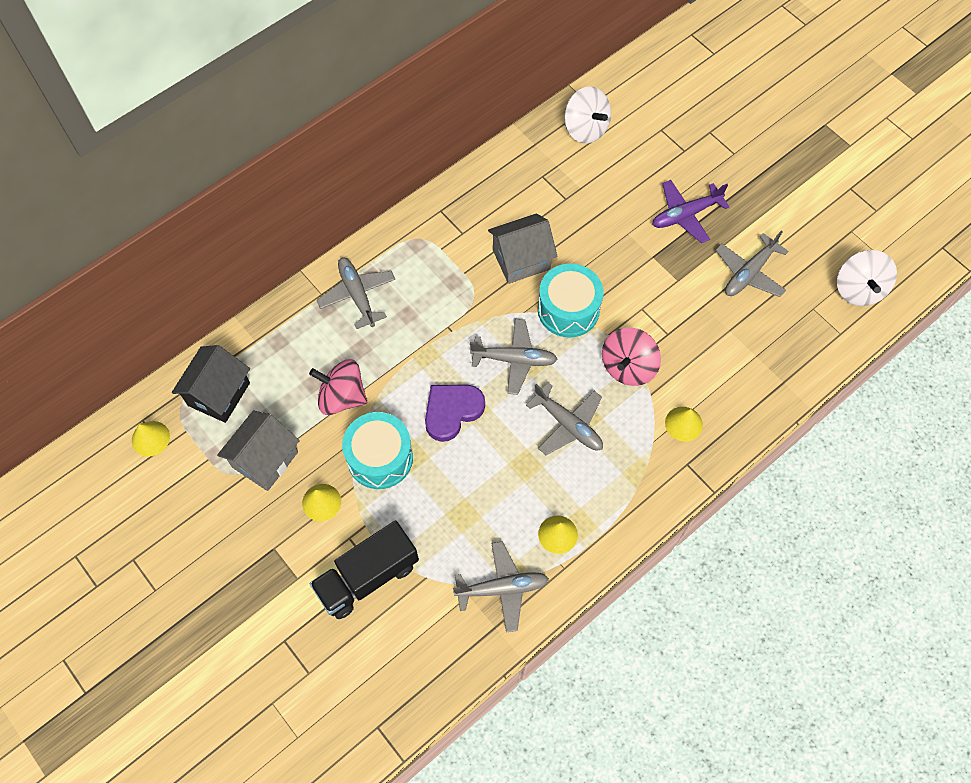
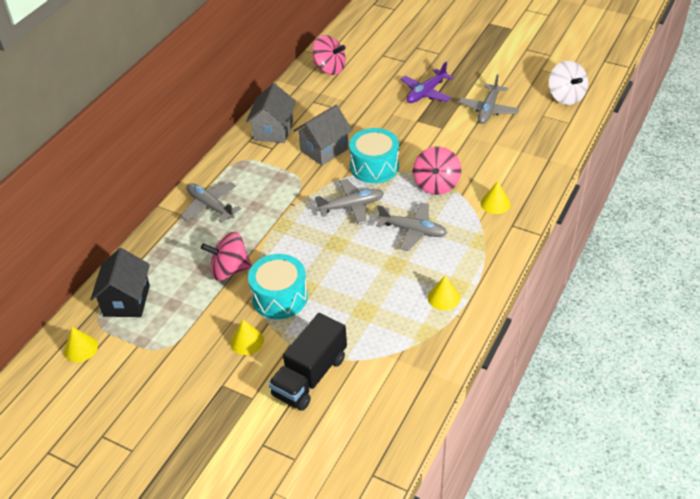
camera: 20 degrees left, 20 degrees down
grey house [217,410,300,491] -> grey house moved to [246,83,296,143]
purple heart [425,385,485,442] -> none
grey plane [453,541,549,633] -> none
white spinning top [564,86,611,143] -> pink spinning top [312,35,346,75]

